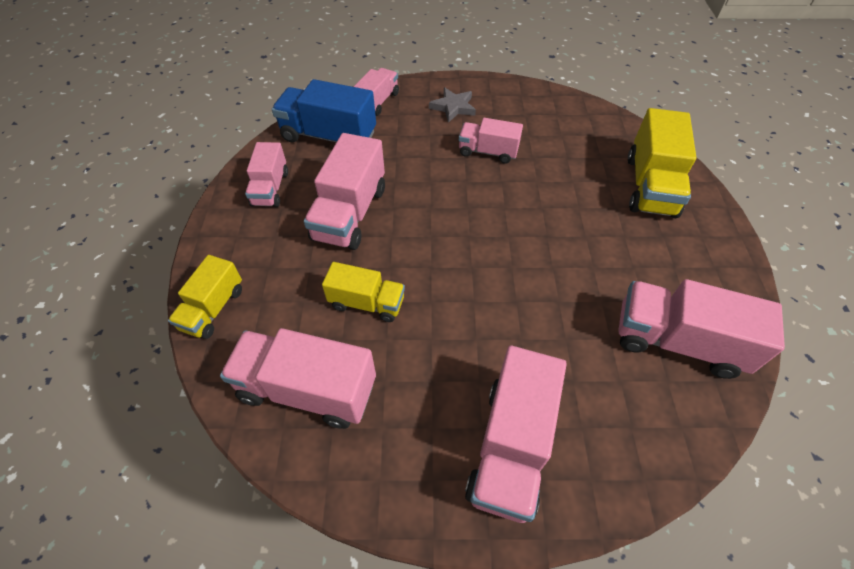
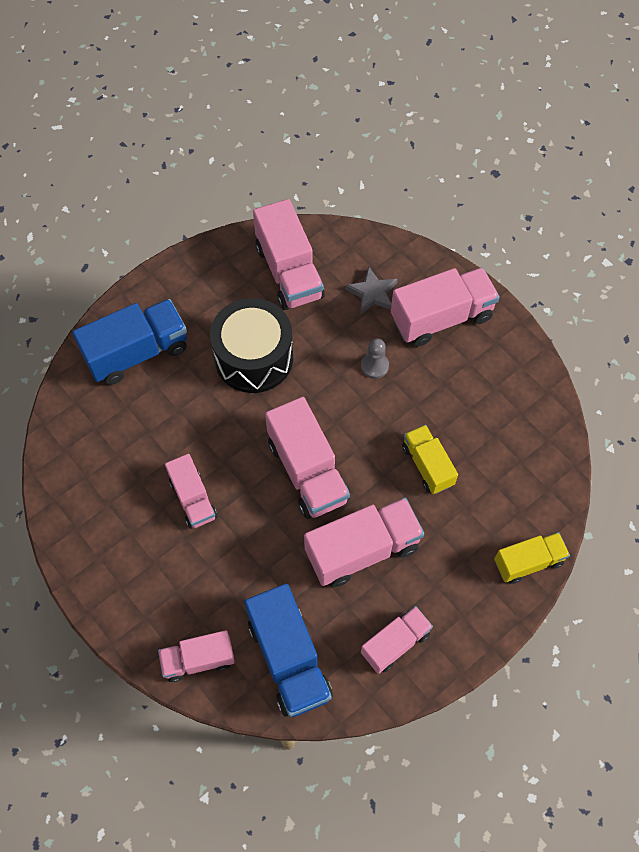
camera: 130 degrees left, 10 degrees up
pink truck [220,328,376,429] -> pink truck moved to [265,397,350,519]
grey star [429,87,476,123] -> grey star moved to [345,266,398,315]
yellow truck [628,108,697,218] -> blue truck [72,299,187,385]
none -> black drum [210,298,293,393]
none -> grey pawn [361,338,389,379]

